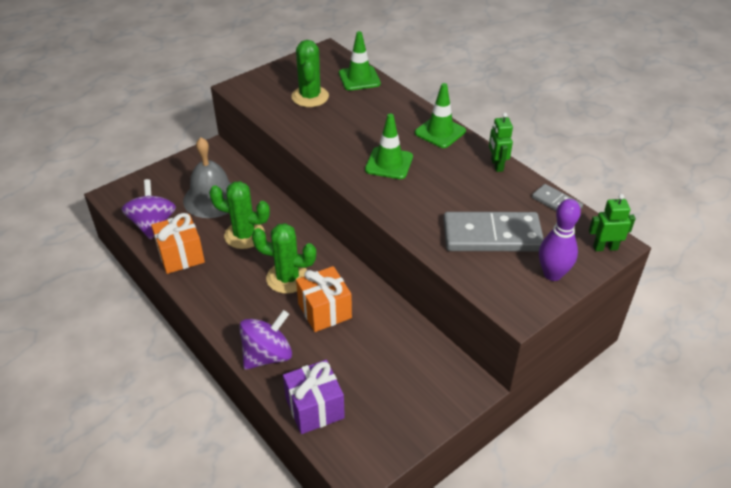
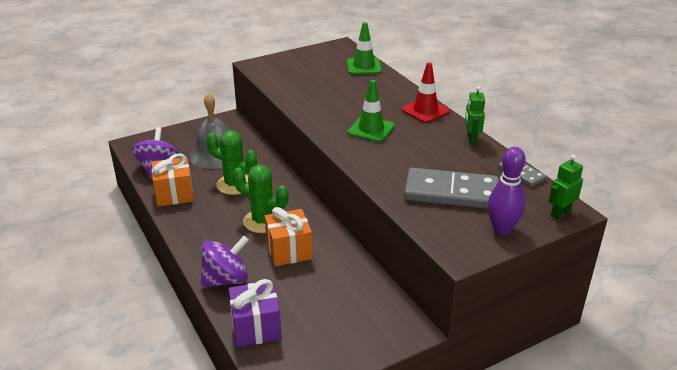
camera: 10 degrees right, 10 degrees down
green cactus [291,40,329,107] -> none
green traffic cone [415,83,466,148] -> red traffic cone [401,63,450,123]
green robot [589,194,636,251] -> green robot turned 45 degrees counterclockwise [549,155,583,219]

